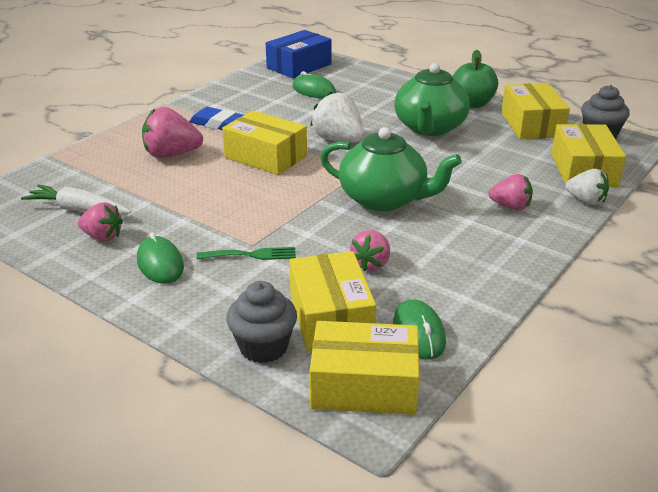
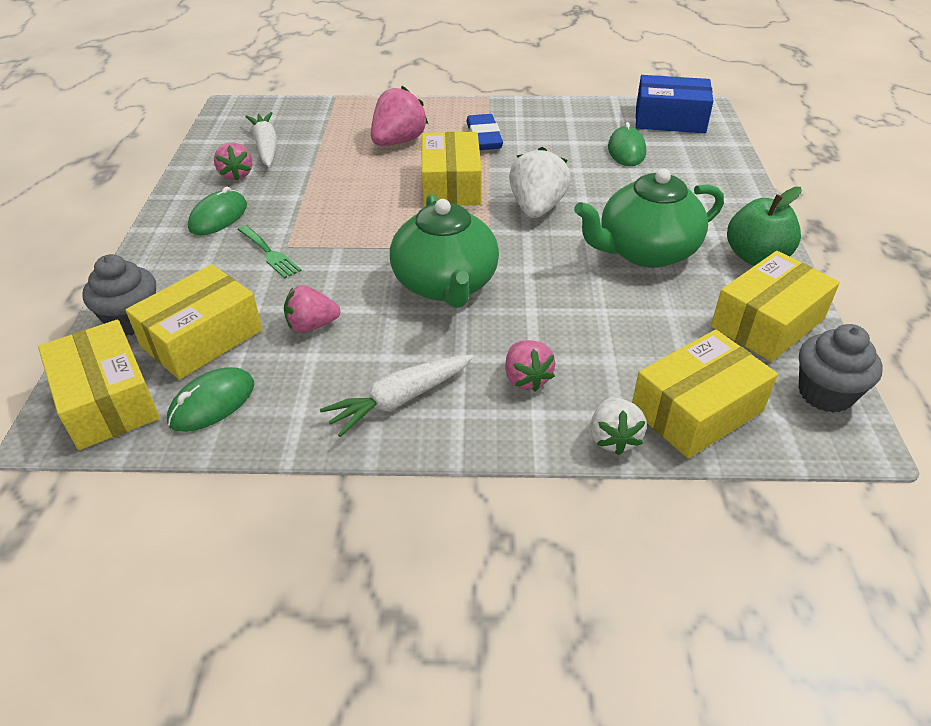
camera: 55 degrees right, 10 degrees up
pink strawberry [142,107,203,158] -> pink strawberry turned 75 degrees clockwise [371,86,428,146]
none -> white carrot [320,355,474,437]

